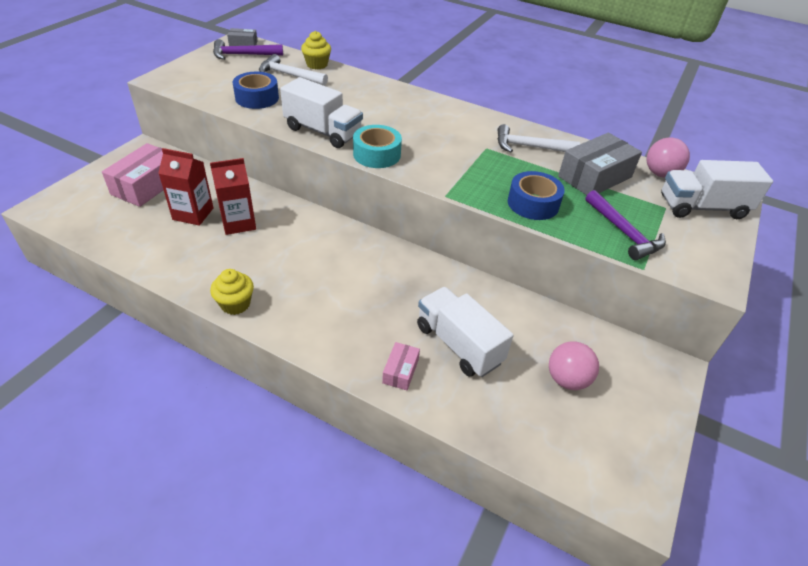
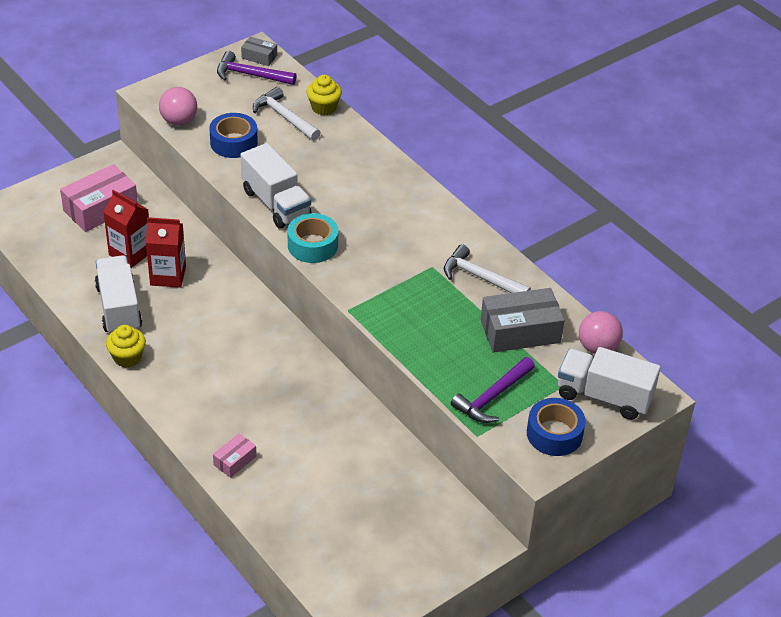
camera: 25 degrees right, 0 degrees up
white truck [417,287,514,377] -> white truck moved to [95,255,142,332]
blue tape [508,171,565,220] -> blue tape moved to [527,398,586,456]
pink ball [549,341,599,390] -> pink ball moved to [159,87,197,125]
purple hammer [586,190,666,260] -> purple hammer turned 45 degrees clockwise [451,357,535,423]

